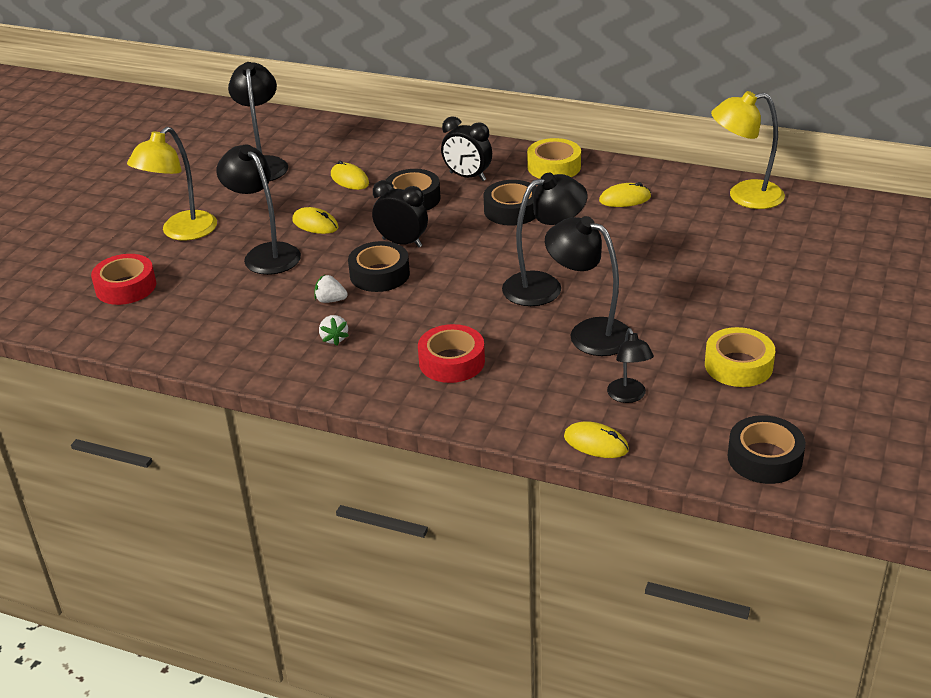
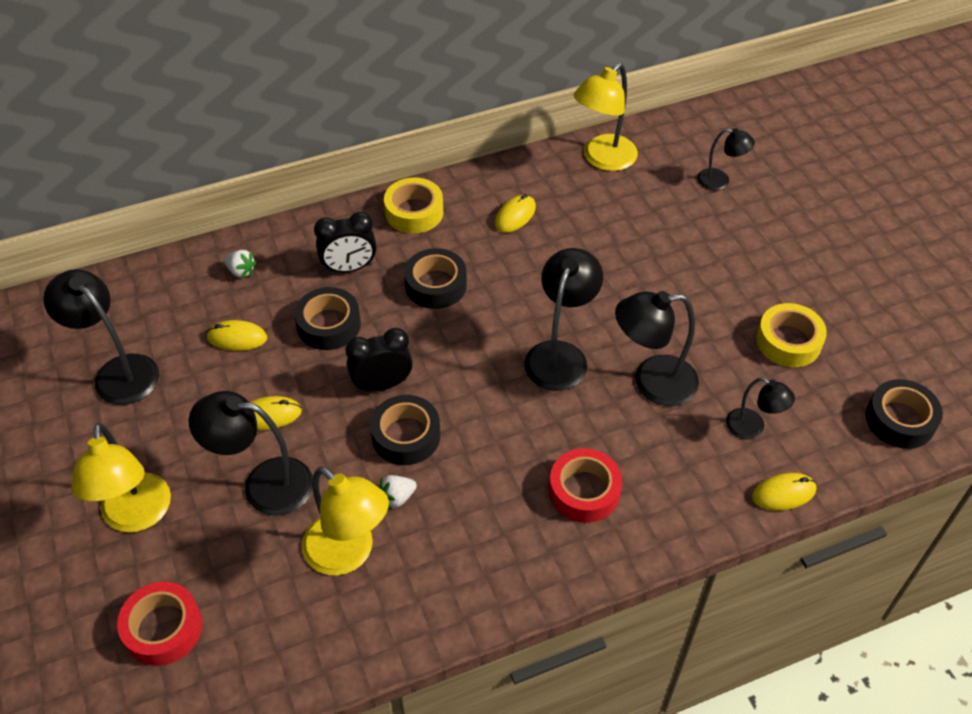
camera: 45 degrees left, 15 degrees up
white strawberry [319,315,349,346] -> white strawberry moved to [224,250,256,278]
none -> yellow lamp [302,467,389,576]
none -> black lamp [697,128,755,190]

